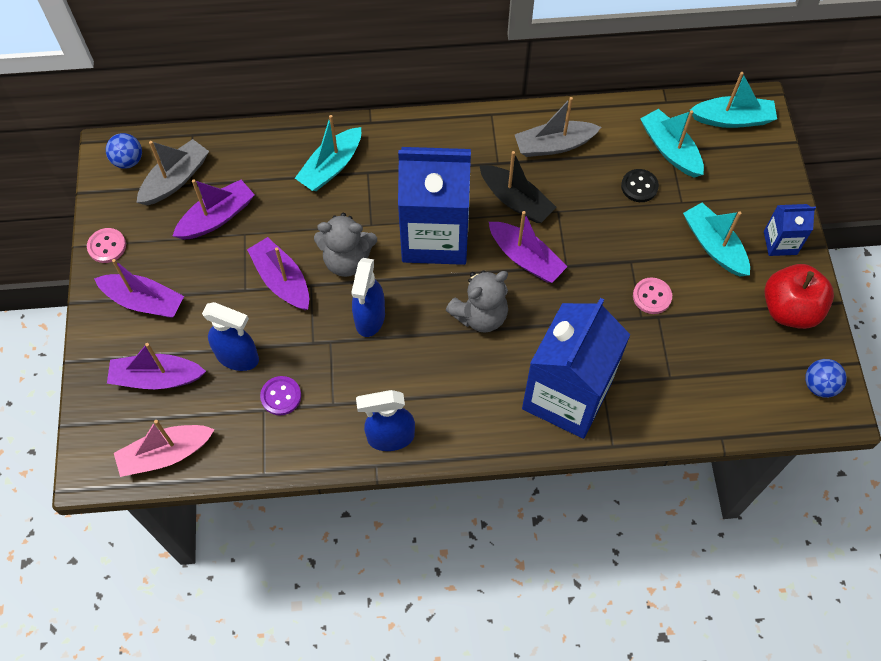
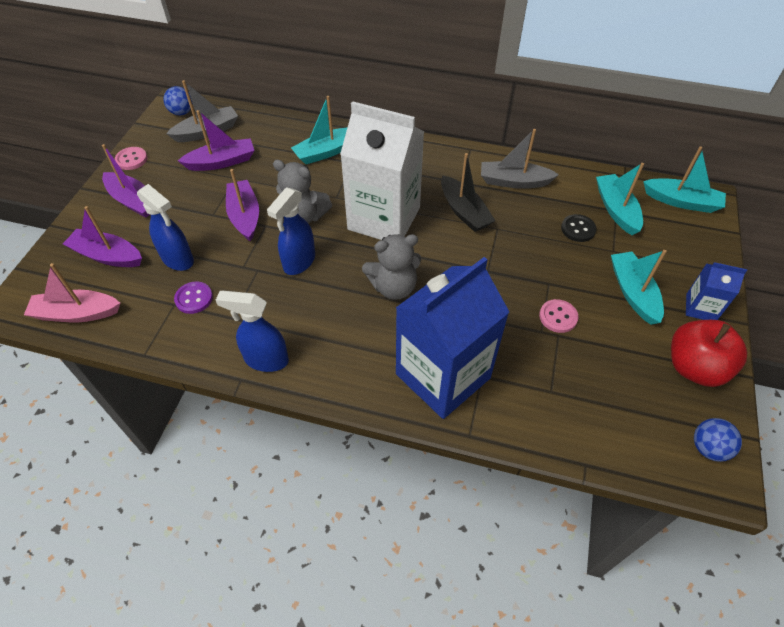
camera: 20 degrees right, 10 degrees down
blue carton [398,147,471,265] -> white carton [340,101,424,240]
purple boat [489,211,567,283] -> none

